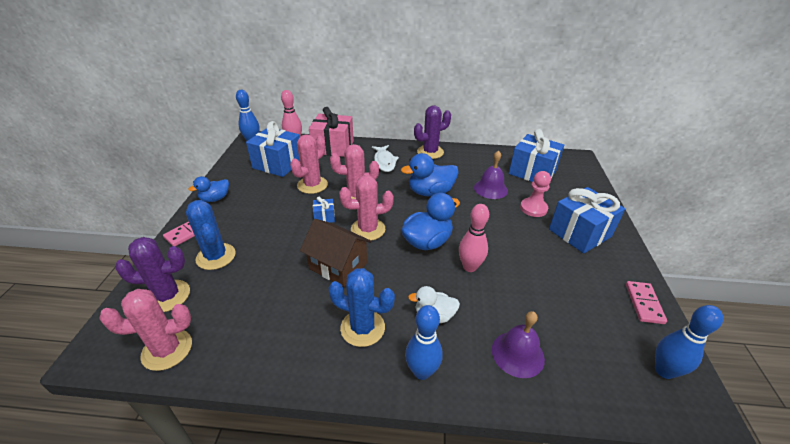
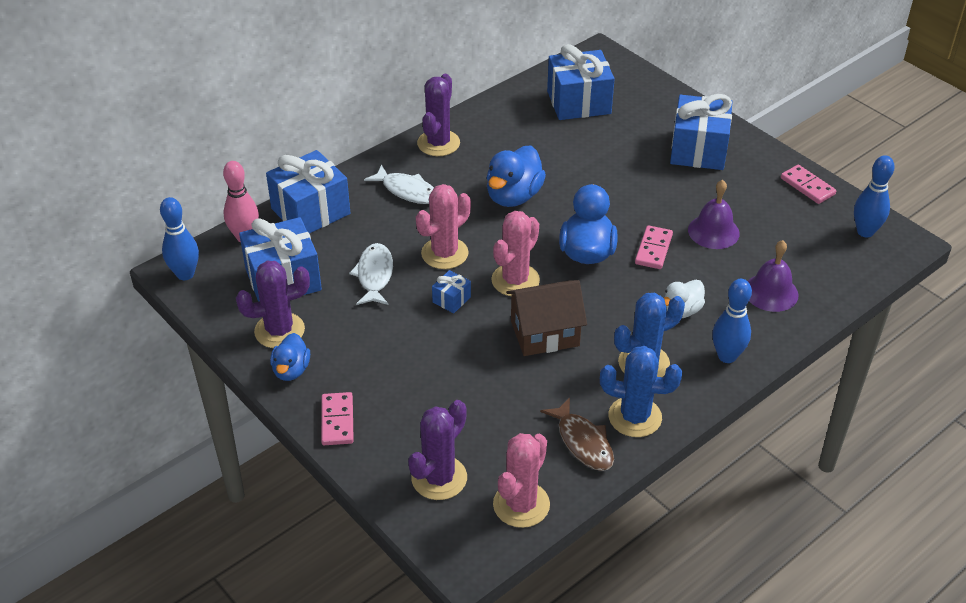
camera: 45 degrees left, 5 degrees up
blue cactus [186,200,236,270] -> blue cactus moved to [600,346,682,437]
pink cactus [290,134,328,194] -> white fish [349,243,393,305]
pink gift [309,107,354,157] -> blue gift [266,150,350,233]
pink bowling pin [459,204,489,272] -> pink domino [635,225,673,269]
purple bell [474,150,508,199] -> purple bell moved to [688,180,740,249]
pink pawn [520,171,551,217] -> none
none -> purple cactus [236,261,310,348]
none -> brown fish [540,397,614,471]

